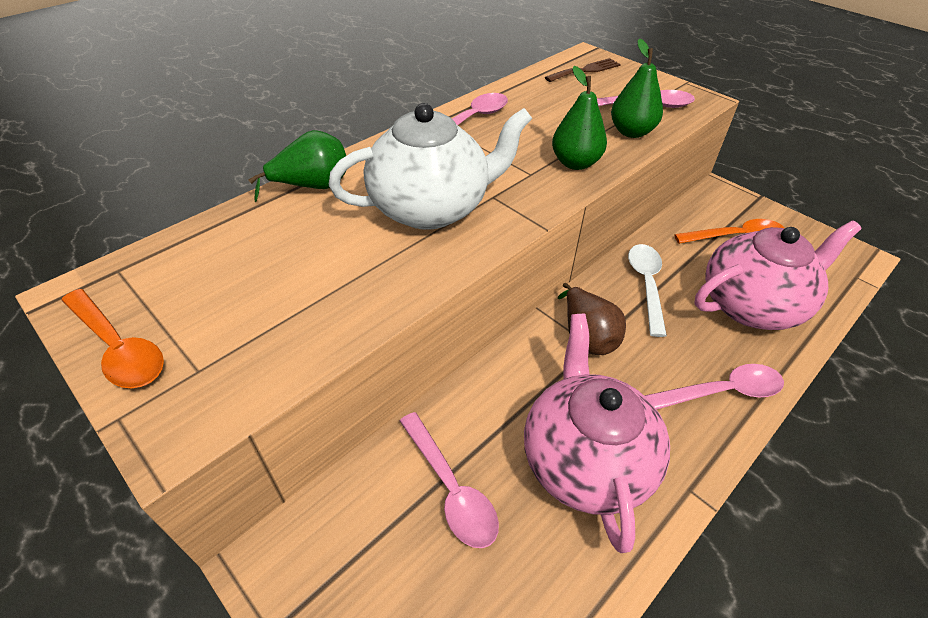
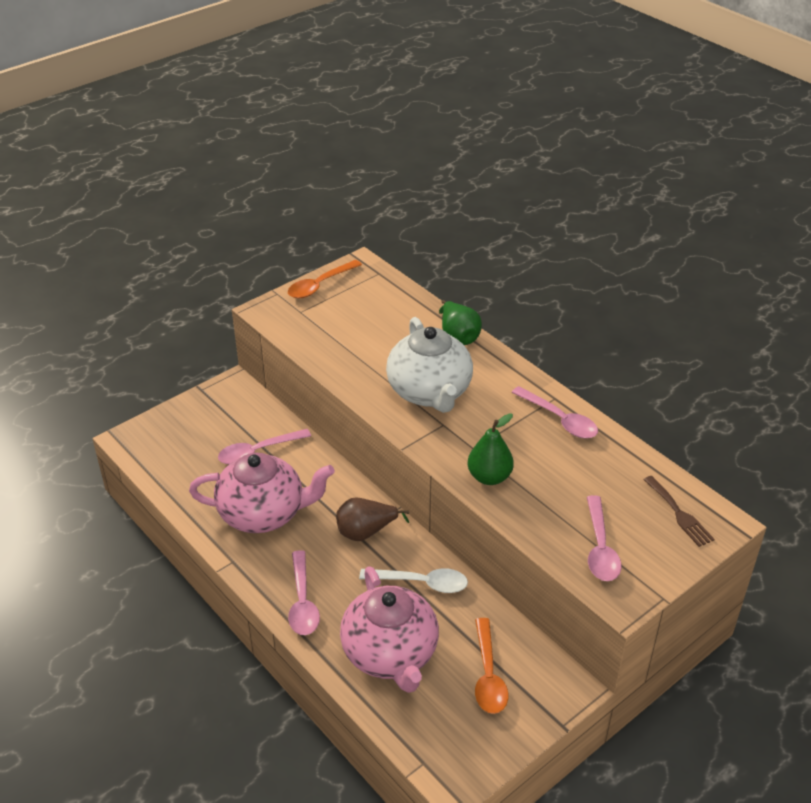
camera: 95 degrees right, 5 degrees down
green pear [611,39,663,138] -> none

